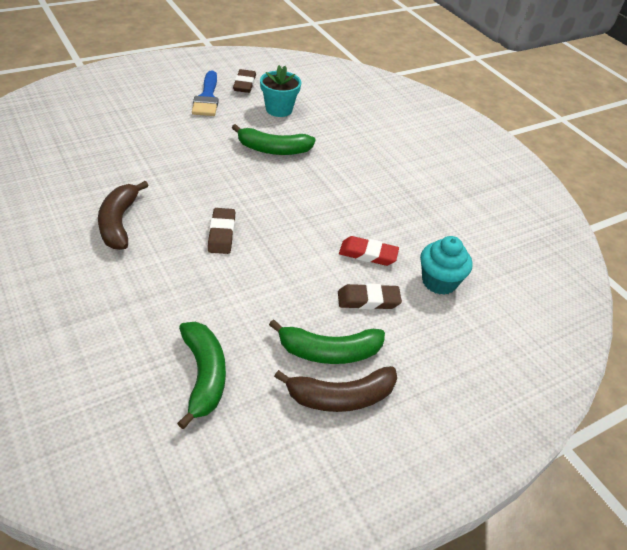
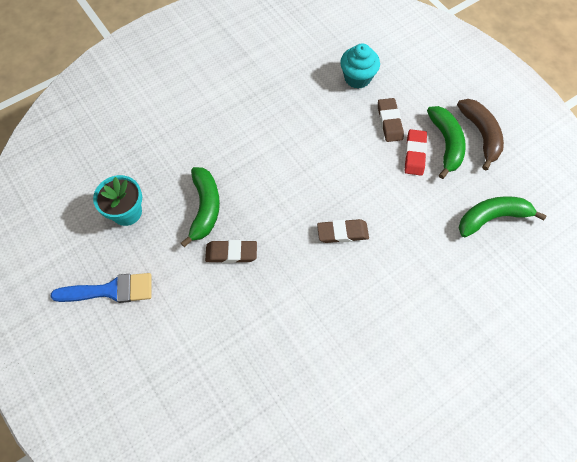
camera: 90 degrees left, 20 degrees up
brown banana [98,181,149,250] -> none
brown eraser [233,69,256,93] -> brown eraser moved to [205,240,257,263]
red eraser [339,236,399,266] -> red eraser moved to [405,129,427,176]

